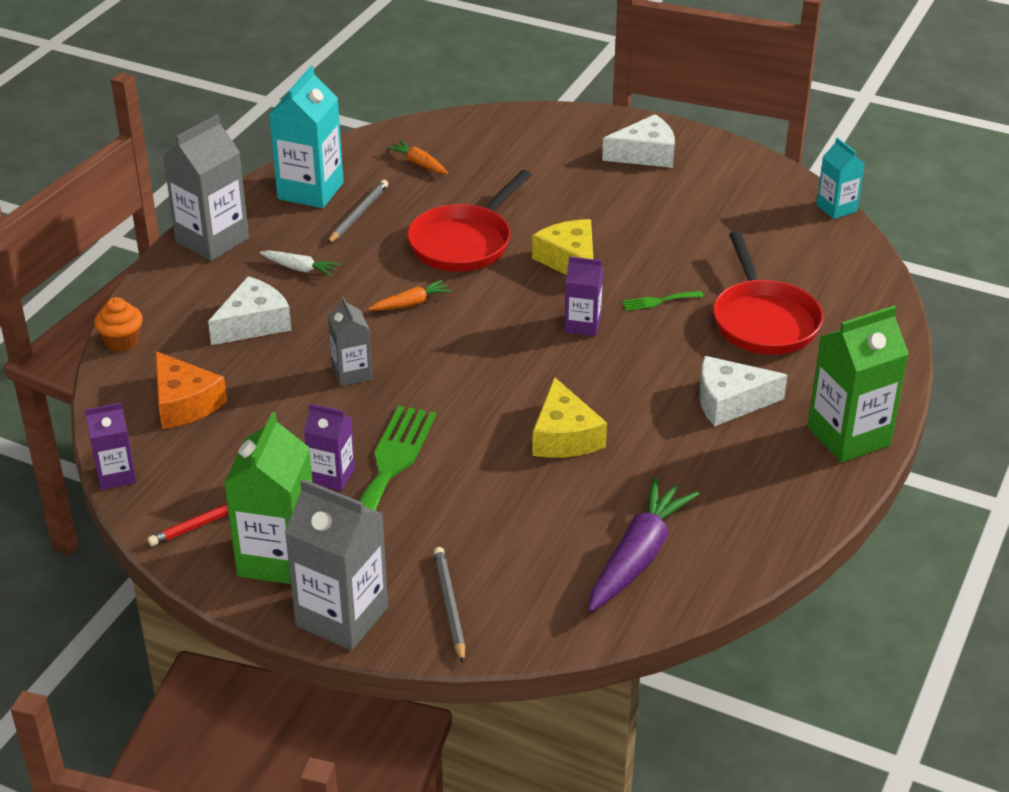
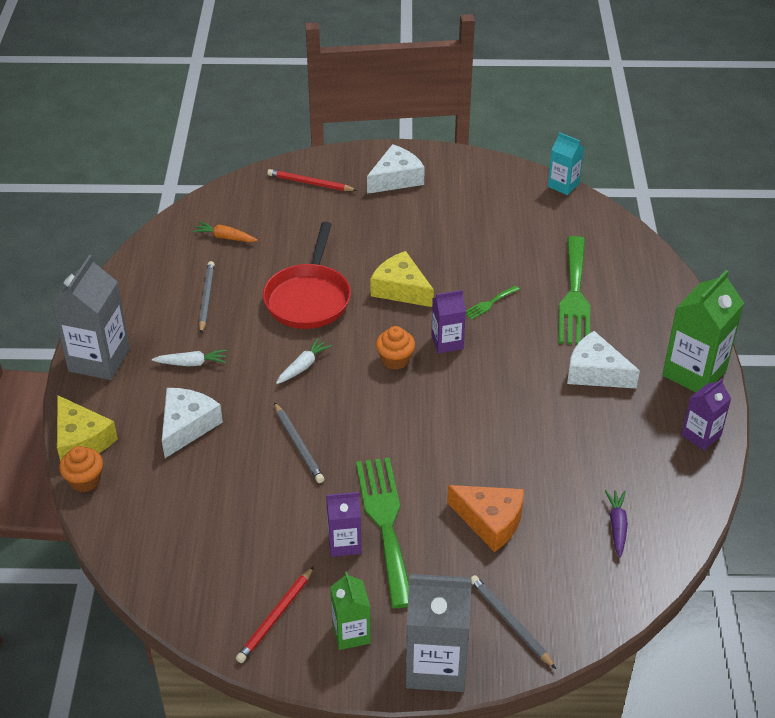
camera: 25 degrees left, 5 degrees up
purple carton [85,402,137,490] -> purple carton moved to [681,378,731,450]
orange cheese [155,351,227,429] -> orange cheese moved to [447,485,524,552]
green carton [224,412,313,584] -> green carton [330,572,371,650], size x0.57
turquoise carton [269,66,344,208] -> none
grey carton [328,297,372,386] -> grey pencil [274,402,324,483]
orange carrot [368,280,452,311] -> white carrot [276,338,332,384]
yellow cheese [532,377,607,458] -> yellow cheese moved to [57,395,118,462]
purple carrot [588,477,699,612] -> purple carrot [605,490,628,557], size x0.51
white cheese [699,356,787,427] -> white cheese turned 60 degrees clockwise [567,331,640,389]
red pan [713,231,823,355] -> green fork [558,236,590,345]
none -> red pencil [267,169,357,191]
none -> orange cupcake [376,326,415,370]

